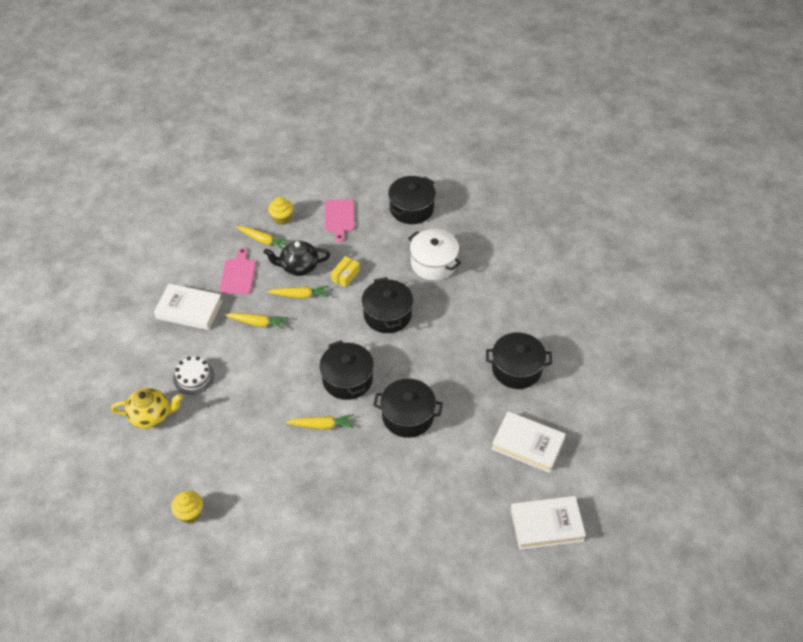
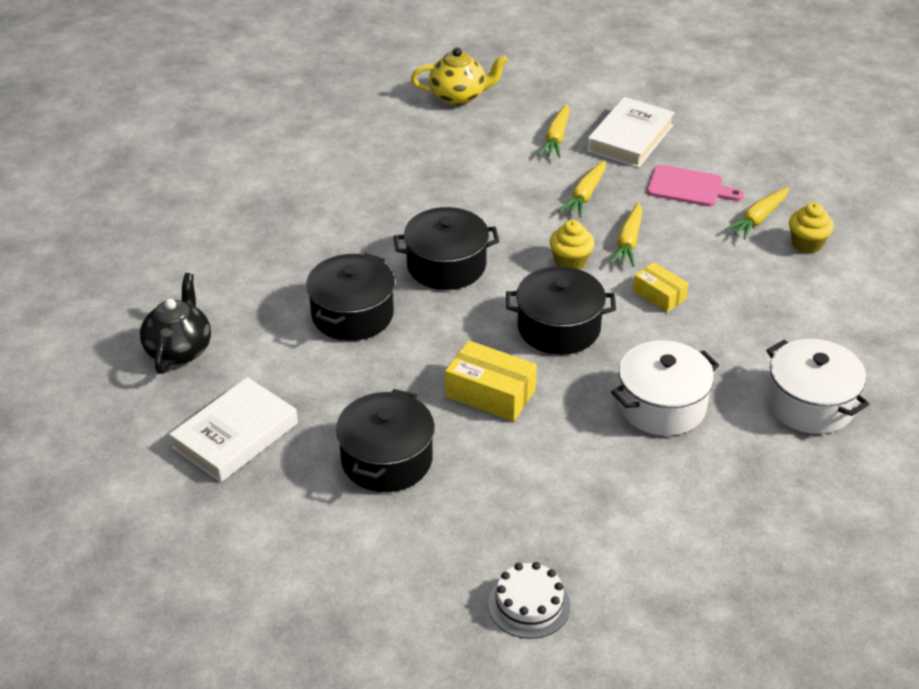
camera: 105 degrees right, 10 degrees down
yellow teapot [111,388,183,429] -> yellow teapot turned 105 degrees counterclockwise [411,48,508,105]
yellow cupcake [171,491,203,523] -> yellow cupcake moved to [549,220,594,270]
white cake [173,356,215,395] -> white cake moved to [488,562,571,639]
black teapot [264,241,330,276] -> black teapot moved to [140,273,211,374]
yellow carrot [286,414,354,429] -> yellow carrot moved to [538,104,569,158]
pink cutting board [325,199,355,242] -> none
black pot [388,176,436,224] -> white pot [766,339,869,434]
white book [510,496,586,550] -> none
none -> yellow box [445,340,537,422]

